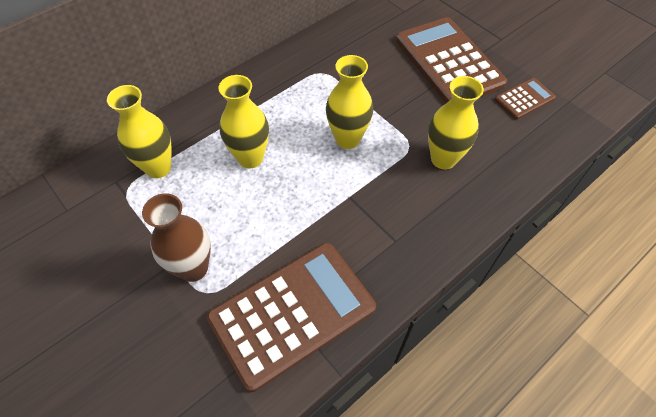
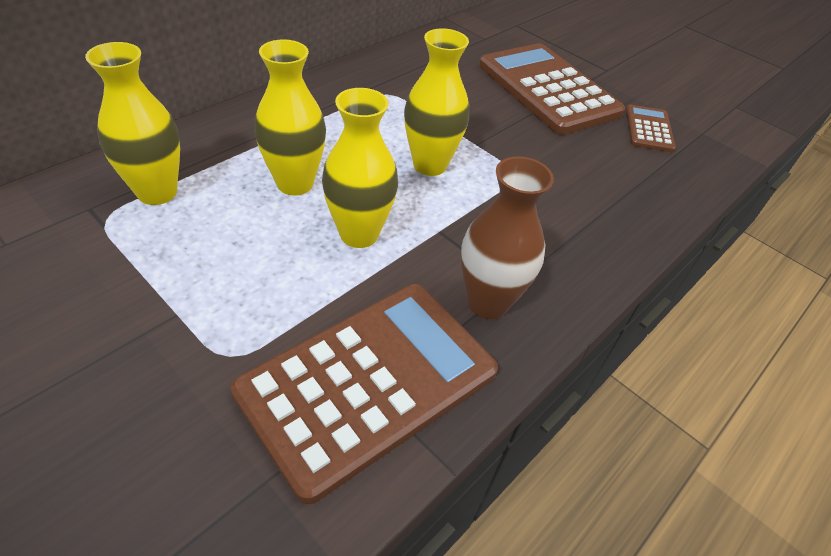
camera: 10 degrees left, 10 degrees down
brown vase [142,193,211,282] -> brown vase moved to [461,156,554,319]
yellow vase [428,76,484,170] -> yellow vase moved to [322,88,398,248]
brown calculator [495,78,556,119] -> brown calculator turned 45 degrees counterclockwise [626,104,676,152]

